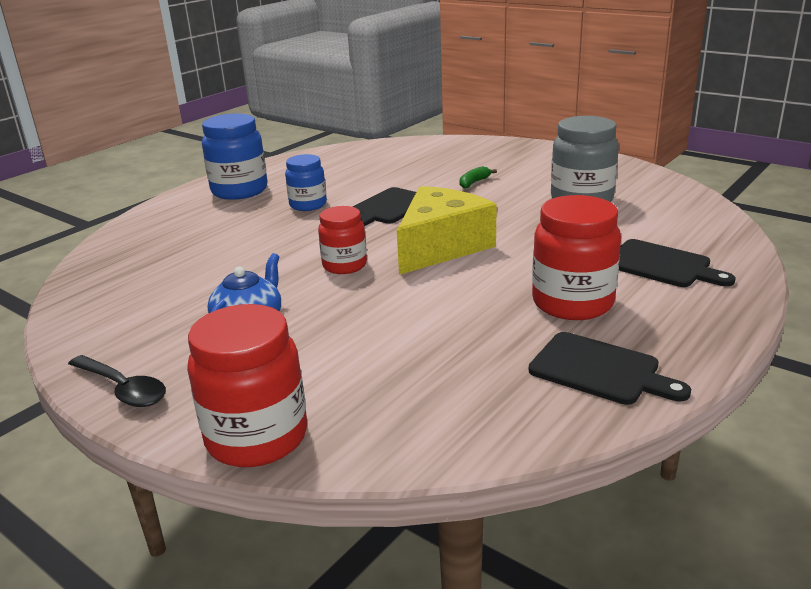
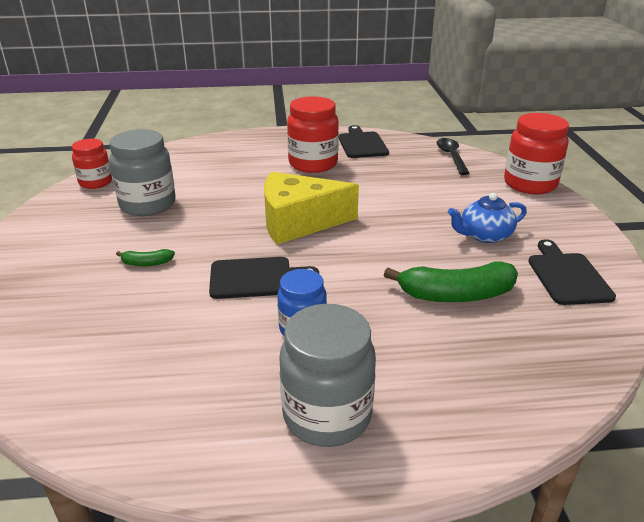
camera: 135 degrees left, 5 degrees up
black spoon [68,355,166,407] -> black spoon moved to [436,138,470,175]
blue jar [202,113,267,200] -> grey jar [279,304,376,447]
red jar [318,206,367,274] -> red jar moved to [72,139,112,189]
black cutting board [619,239,736,287] -> black cutting board moved to [528,239,616,305]
none -> green banana [384,261,518,302]

